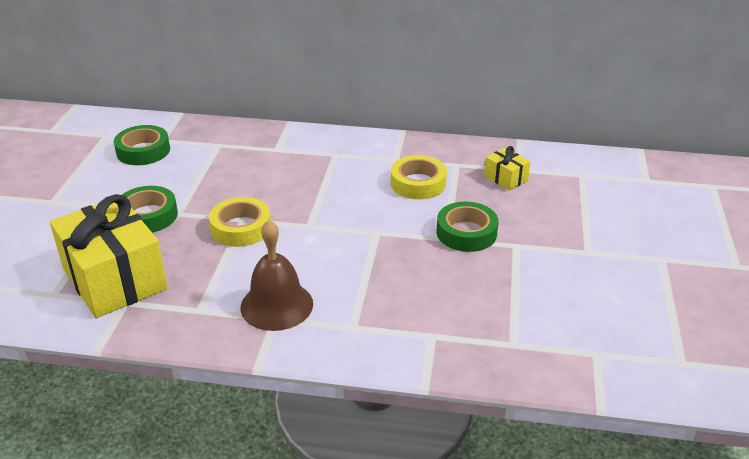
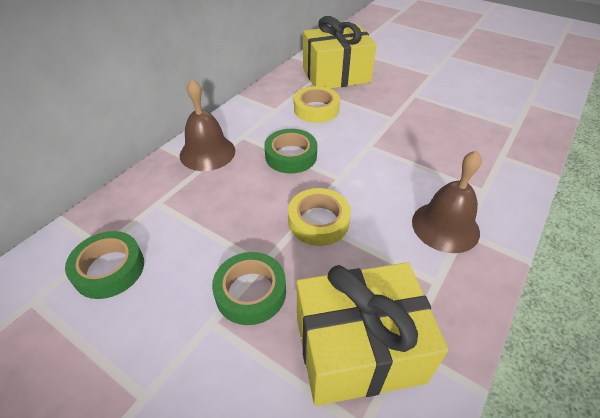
camera: 65 degrees left, 10 degrees up
green tape [436,201,499,252] -> green tape moved to [264,129,317,174]
yellow gift [484,146,531,191] -> yellow gift [303,16,377,89], size x2.25
none -> brown bell [180,79,235,171]

